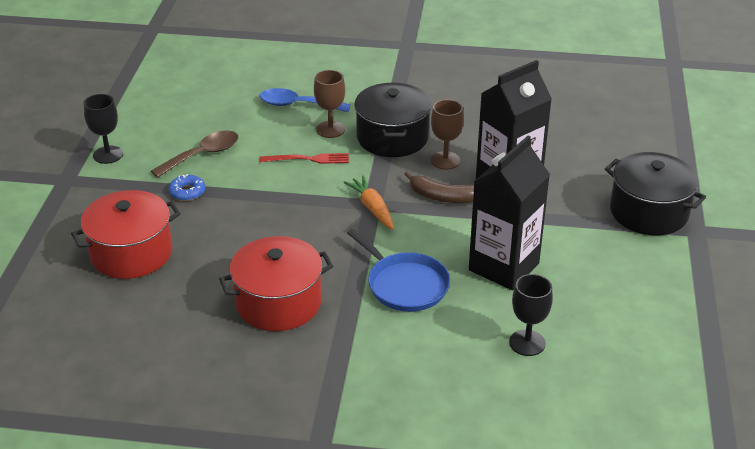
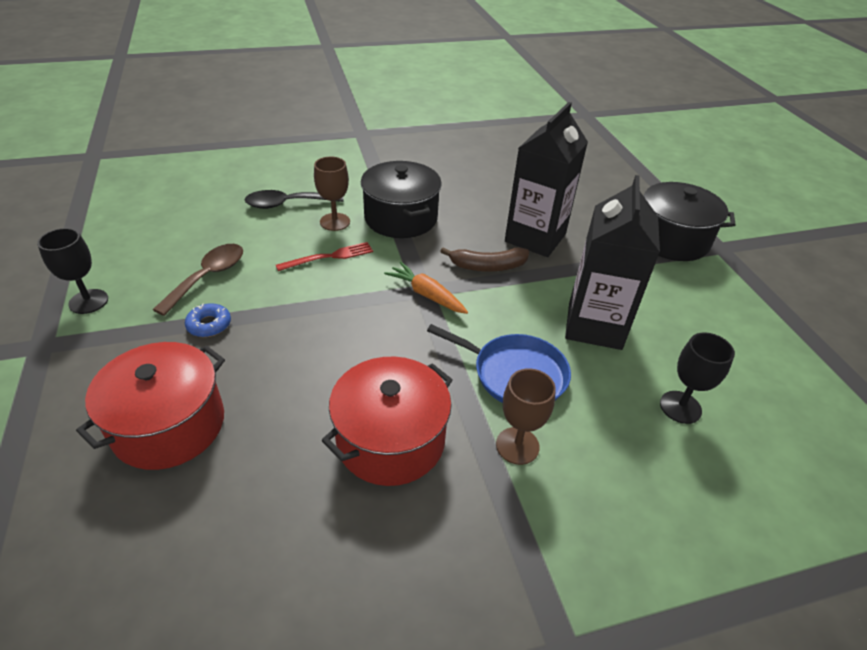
camera: 25 degrees left, 5 degrees up
blue spoon [260,88,351,112] -> black spoon [245,190,344,209]
brown goblet [431,99,464,170] -> brown goblet moved to [496,368,556,465]

